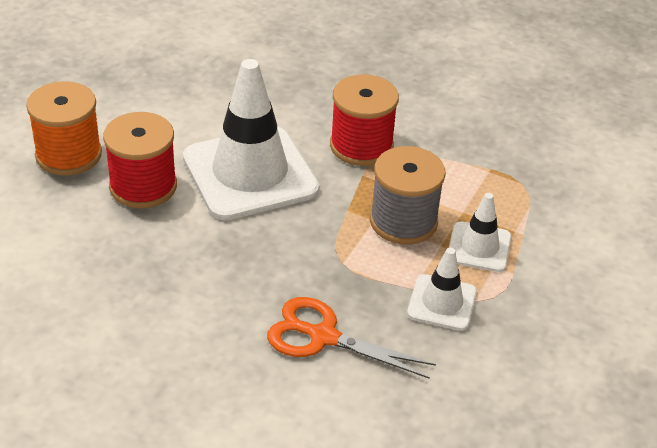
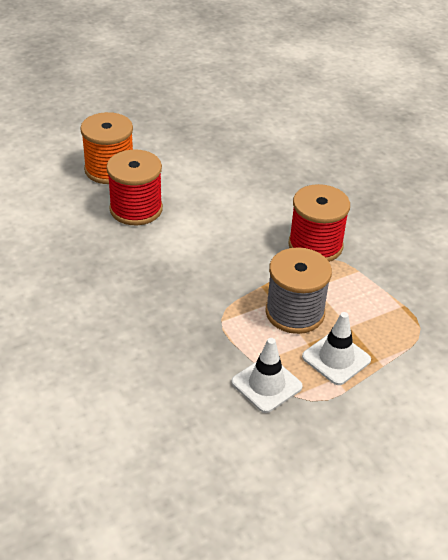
camera: 35 degrees right, 0 degrees up
white traffic cone [183,59,319,220] -> none
orange scissors [267,297,436,379] -> none

